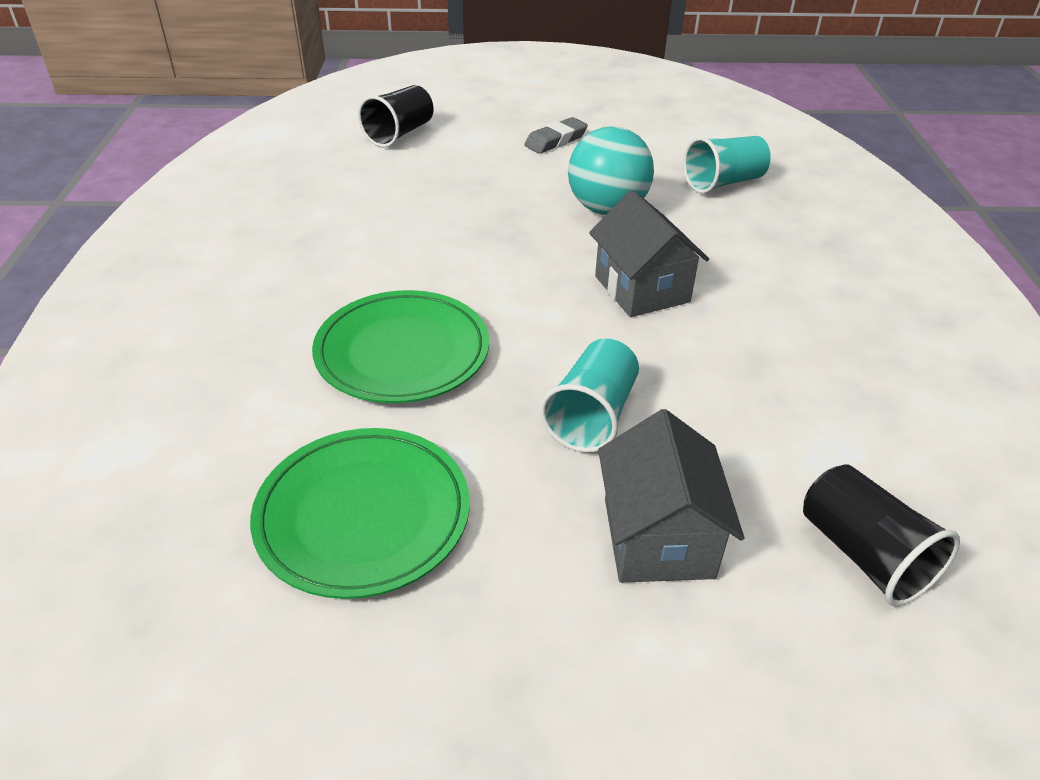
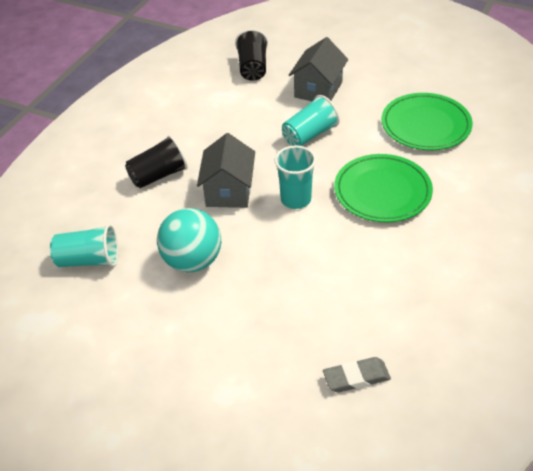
camera: 150 degrees left, 5 degrees up
black cup [358,85,433,148] -> black cup moved to [125,135,188,188]
grey eraser [524,117,588,154] -> grey eraser moved to [323,357,391,393]
none -> turquoise cup [274,145,316,209]

